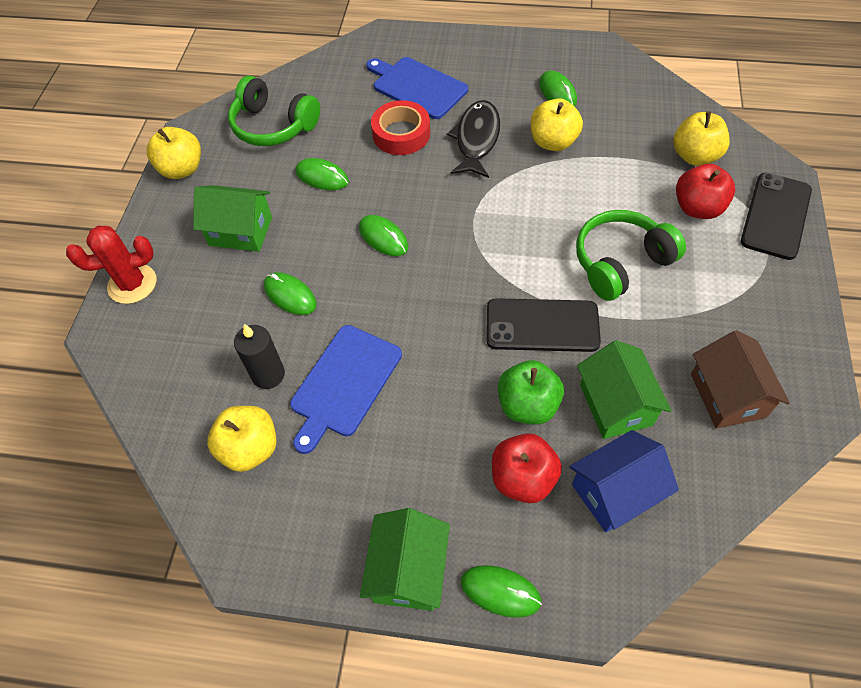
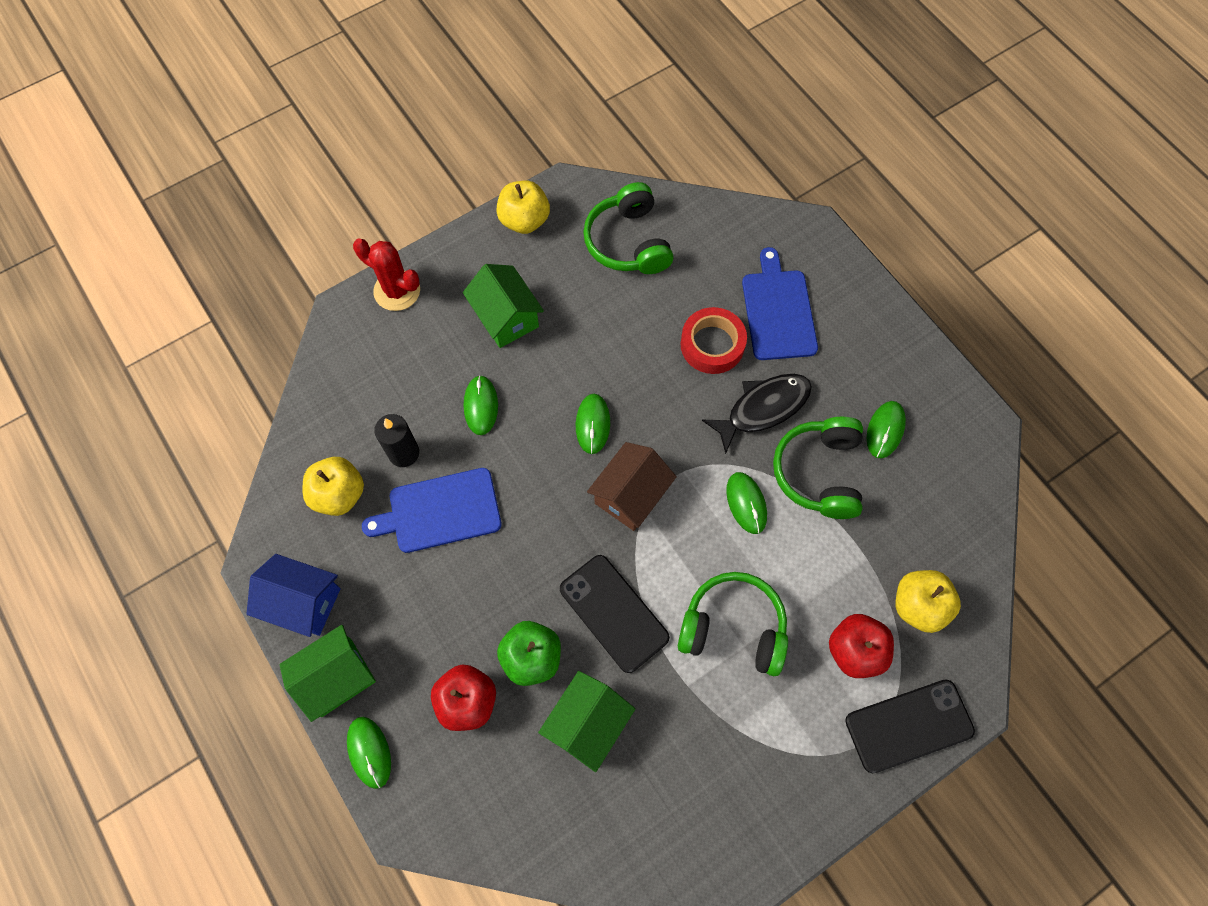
camera: 45 degrees right, 10 degrees up
green mouse [295,158,349,190] -> green mouse moved to [726,472,767,534]
yellow apple [531,98,583,151] -> green headphones [773,417,863,519]
blue house [569,430,679,532] -> blue house moved to [247,554,341,637]
brown house [691,330,790,429] -> brown house moved to [587,442,677,531]

